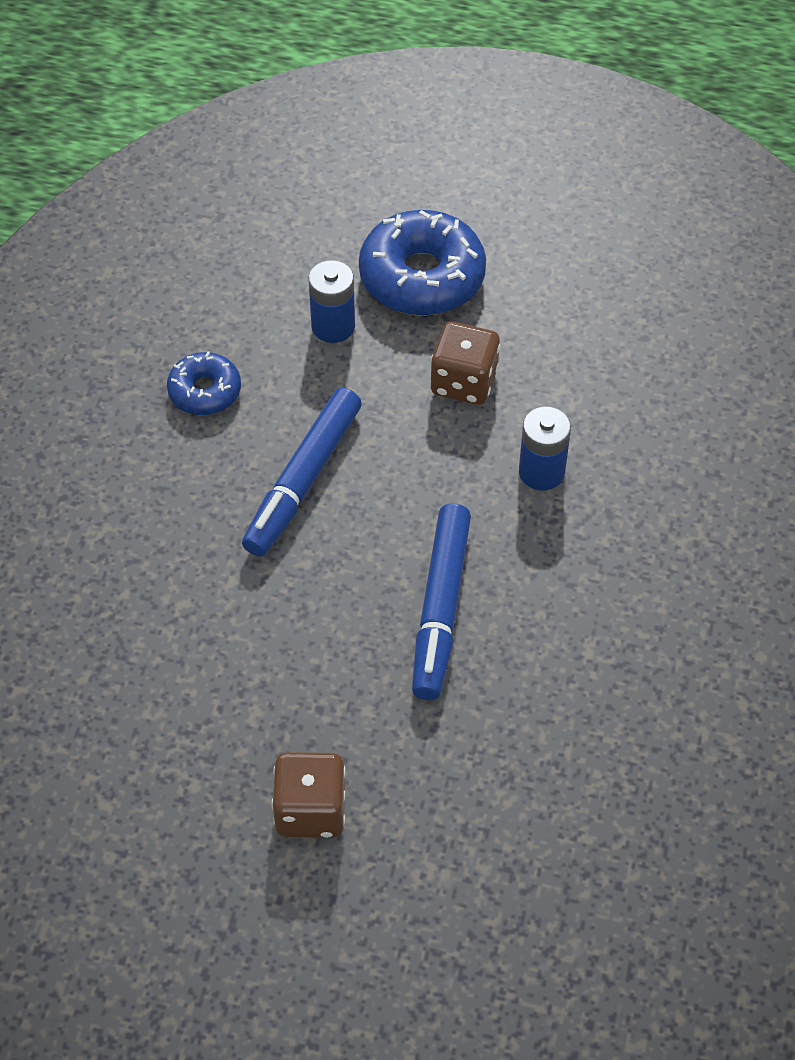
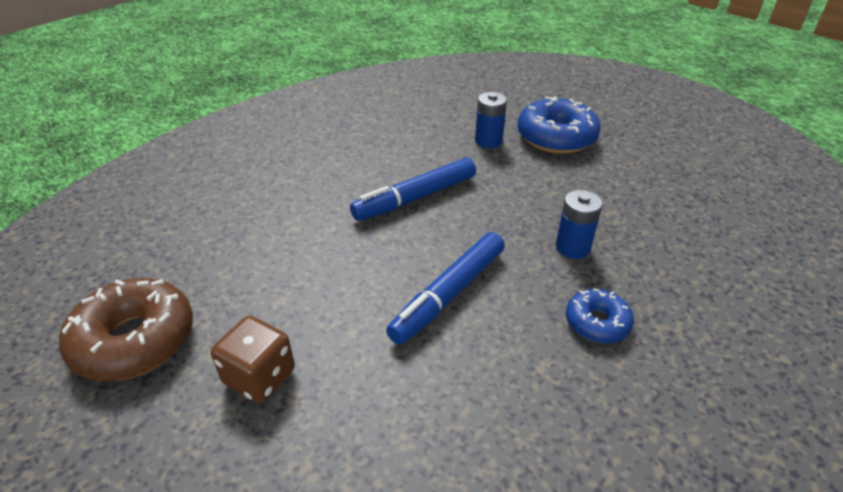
camera: 30 degrees right, 15 degrees down
blue donut [167,351,241,415] -> blue donut moved to [566,288,634,343]
brown dice [431,322,500,405] -> none
none -> brown donut [59,278,193,381]

